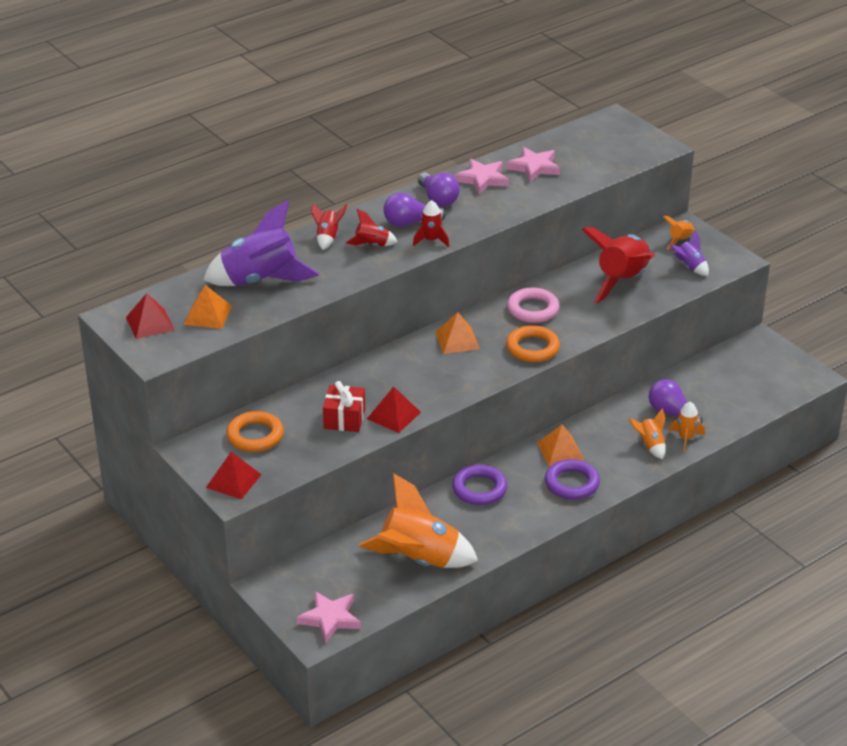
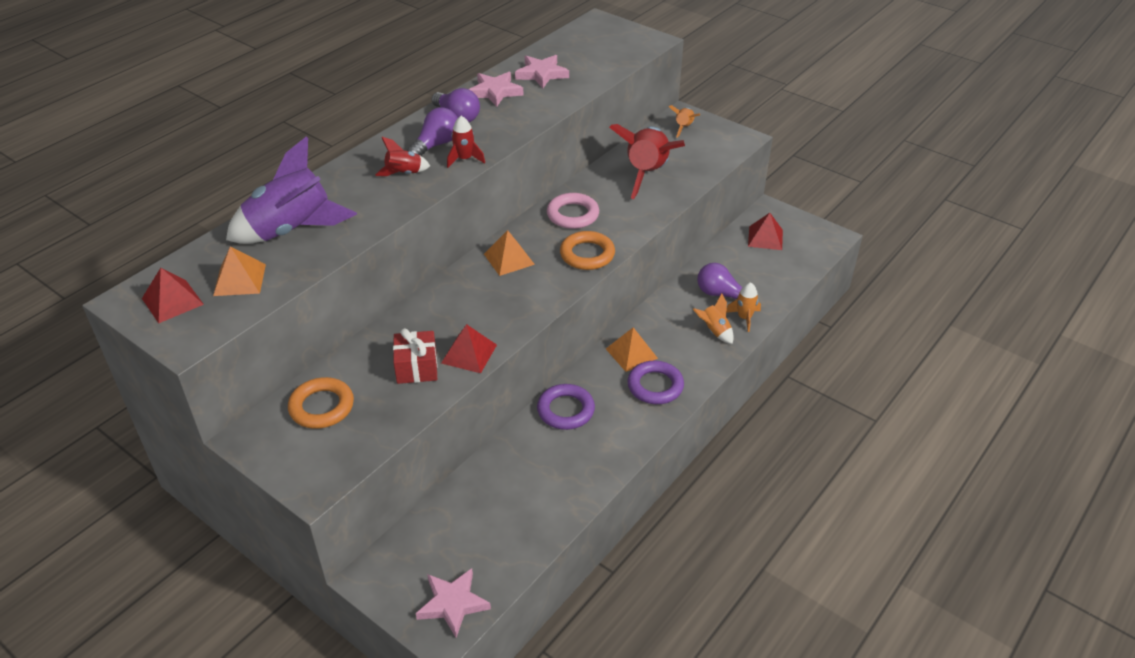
camera: 15 degrees left, 5 degrees up
red pyramid [206,452,262,499] -> red pyramid moved to [748,213,783,250]
red rocket [311,203,347,250] -> none
orange rocket [359,473,478,568] -> none
purple light bulb [383,193,446,227] -> purple light bulb turned 150 degrees clockwise [407,107,458,156]
purple rocket [670,231,709,276] -> none

